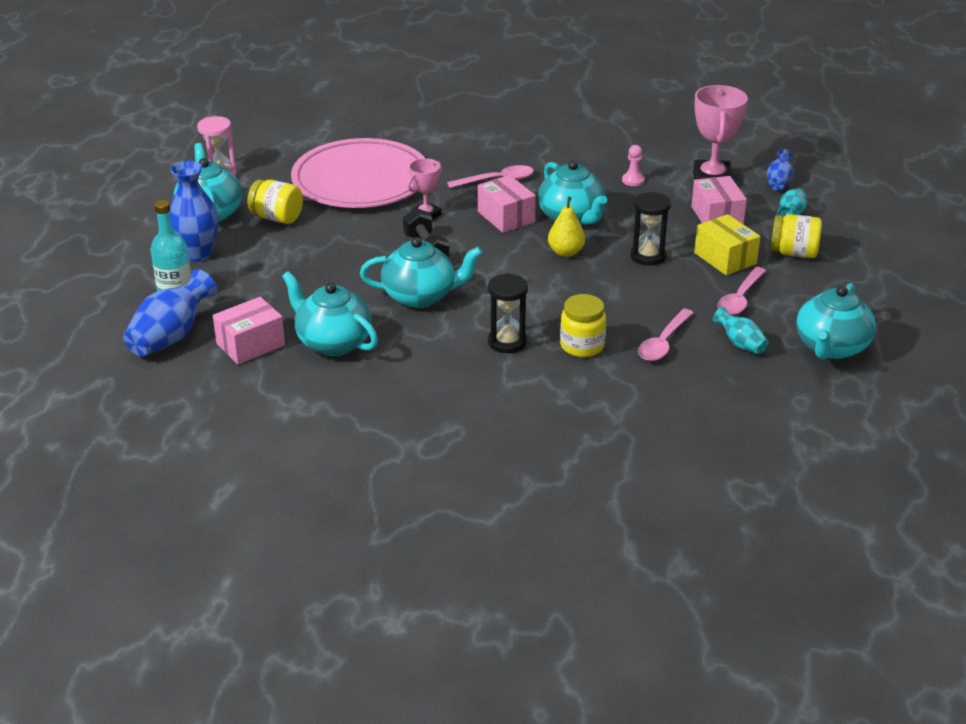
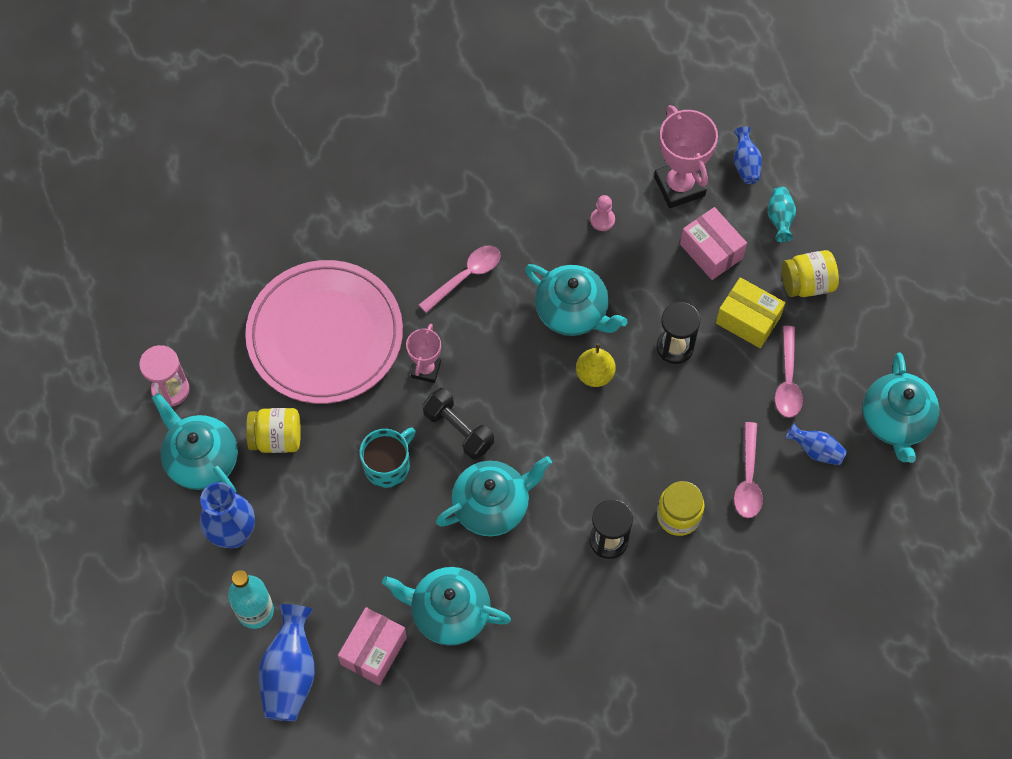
camera: 25 degrees left, 30 degrees up
pink box [478,175,536,233] -> none
turquoise vase [712,307,769,354] -> blue vase [785,423,847,465]
none -> turquoise mug [359,428,415,488]

